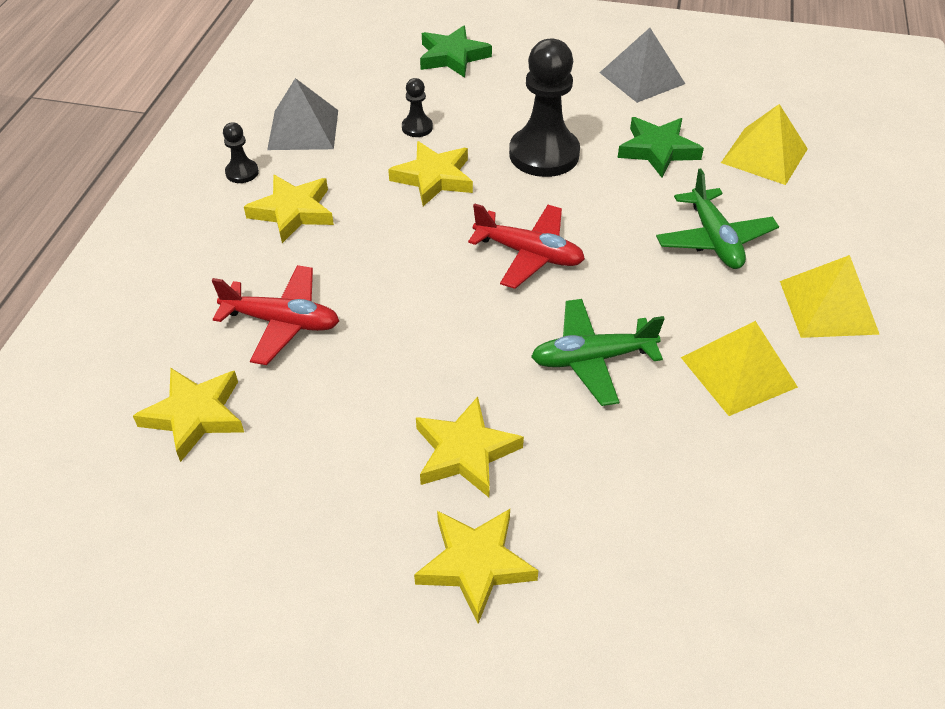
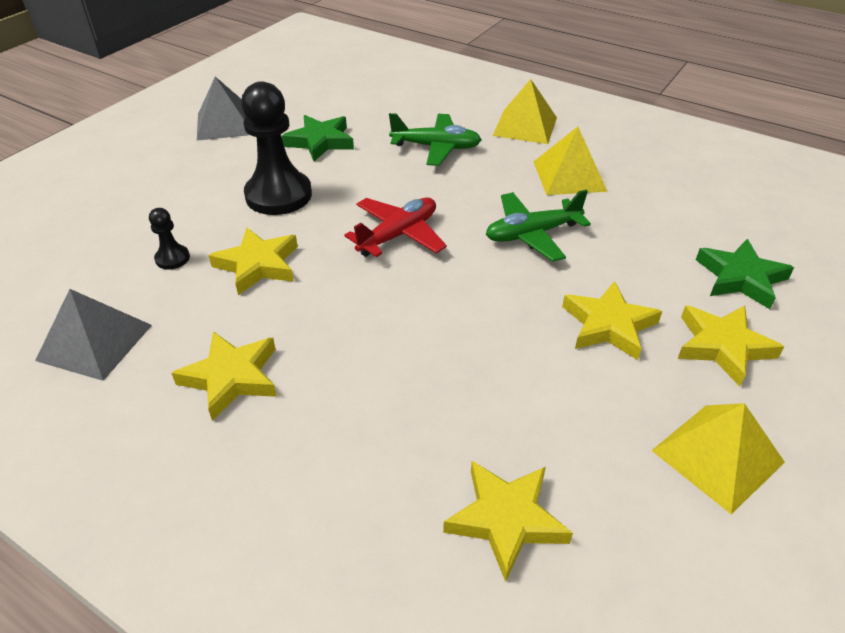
camera: 70 degrees left, 5 degrees down
red plane [212,265,339,365] -> none
black pawn [223,122,259,183] -> none
green star [420,25,492,78] -> green star moved to [696,239,794,309]
green plane [531,299,665,406] -> green plane turned 60 degrees clockwise [486,190,591,262]
yellow pyramid [721,104,808,185] -> yellow pyramid moved to [651,403,785,514]

